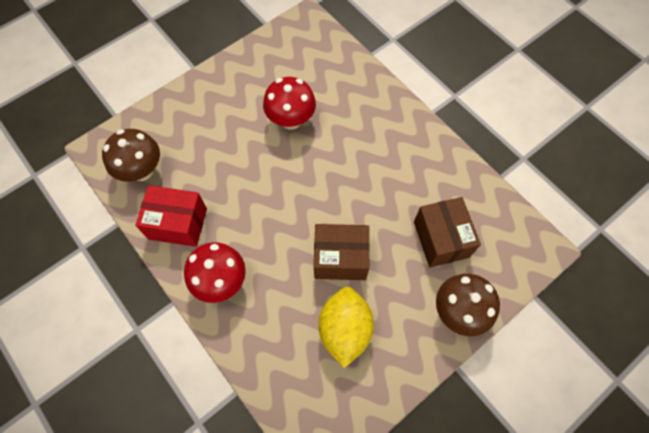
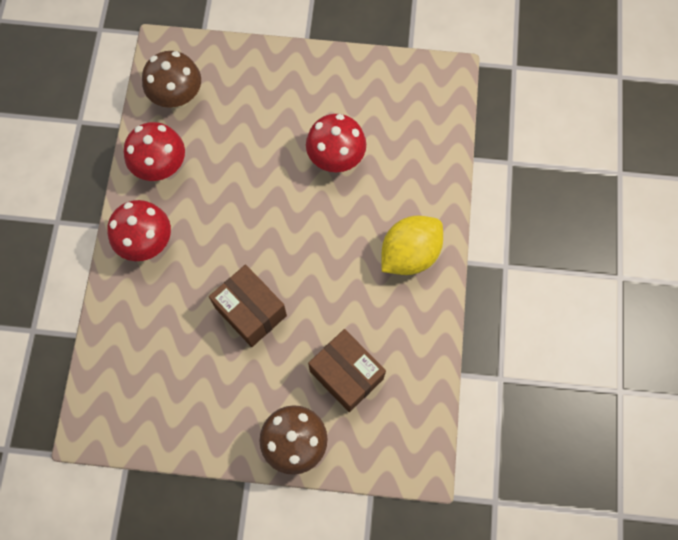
camera: 45 degrees right, 5 degrees up
red box [135,185,207,247] -> red mushroom [124,122,185,181]
yellow lemon [318,287,374,368] -> yellow lemon moved to [381,216,443,275]
brown box [414,197,481,267] -> brown box turned 75 degrees counterclockwise [308,329,386,412]

